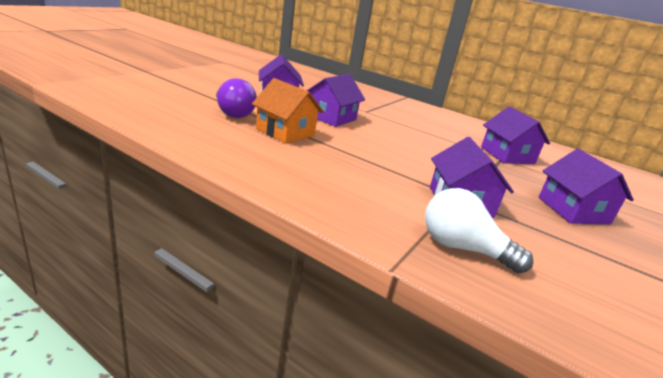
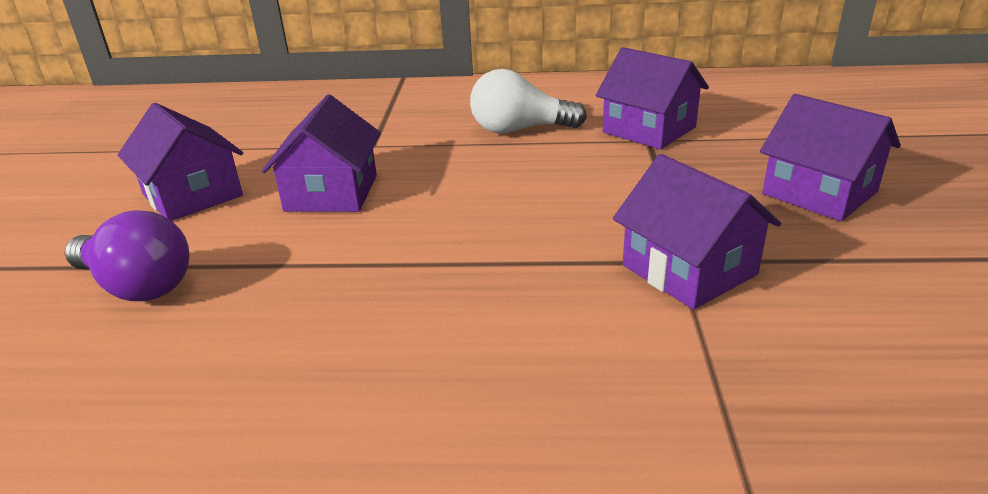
camera: 25 degrees left, 5 degrees up
orange house [252,78,324,144] -> none
white light bulb [425,188,533,273] -> white light bulb moved to [470,69,587,134]

